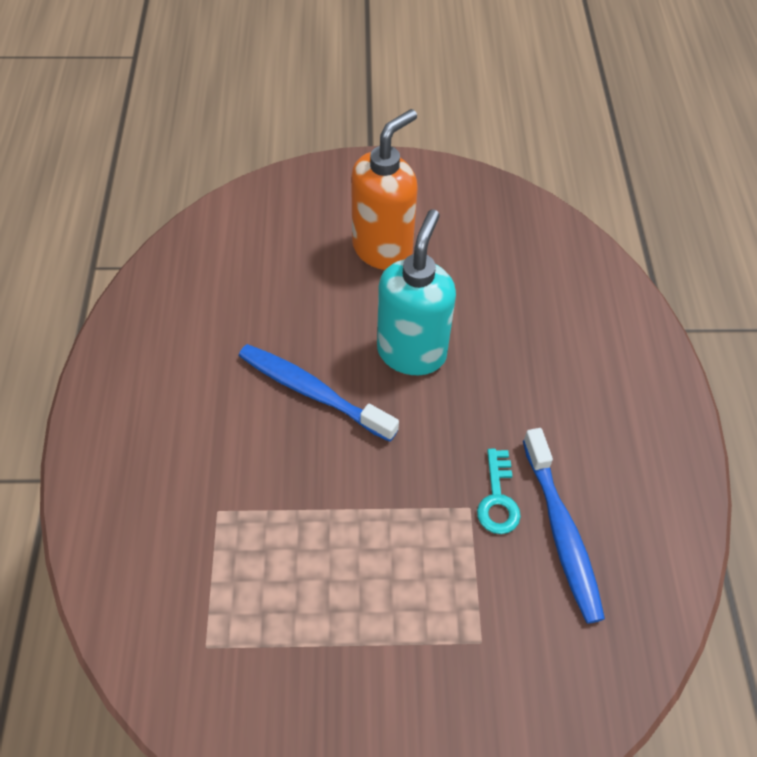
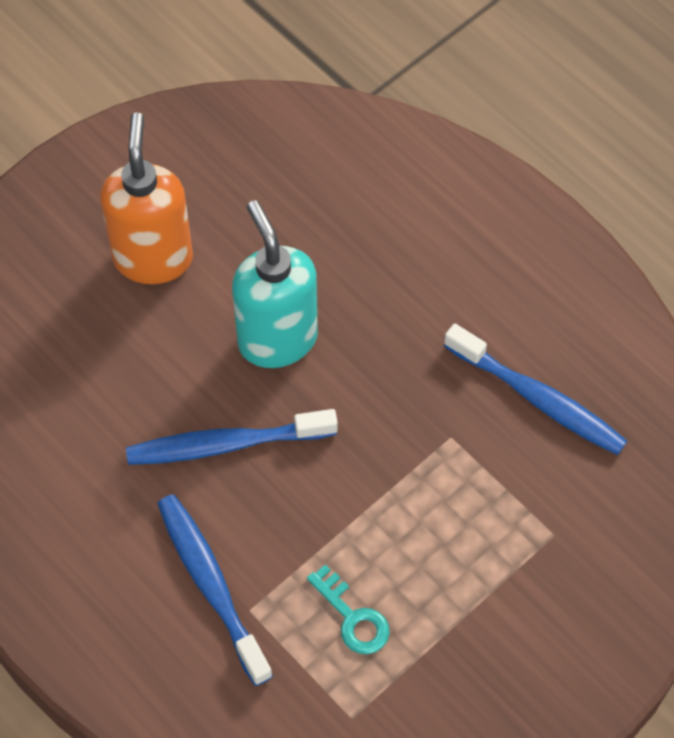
camera: 40 degrees left, 5 degrees up
turquoise key [477,449,521,534] -> turquoise key moved to [307,564,390,654]
none -> blue toothbrush [157,494,273,686]

